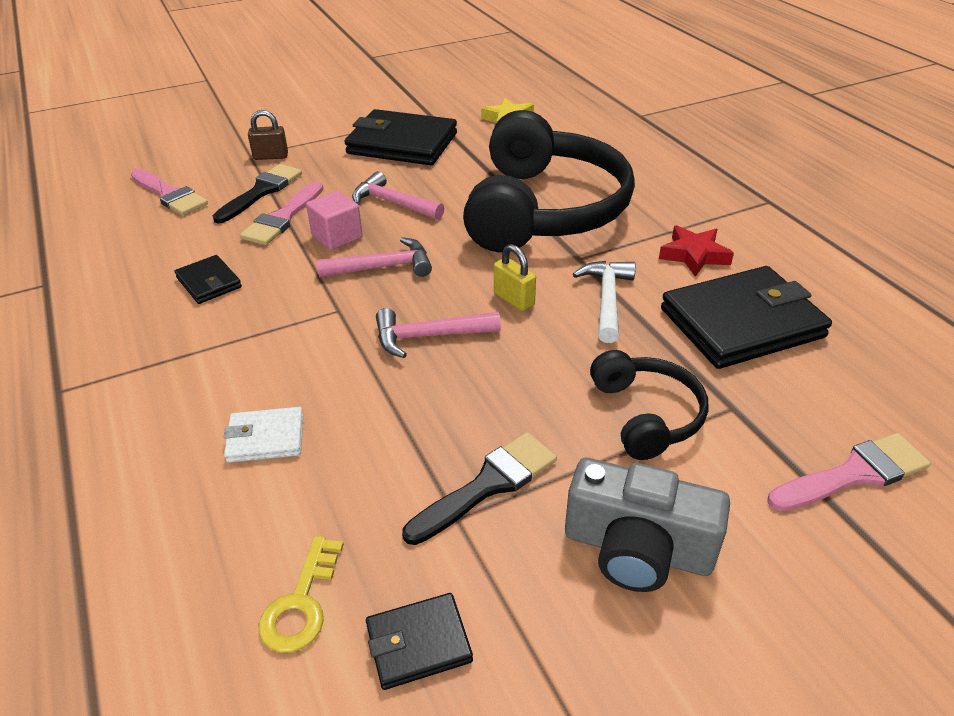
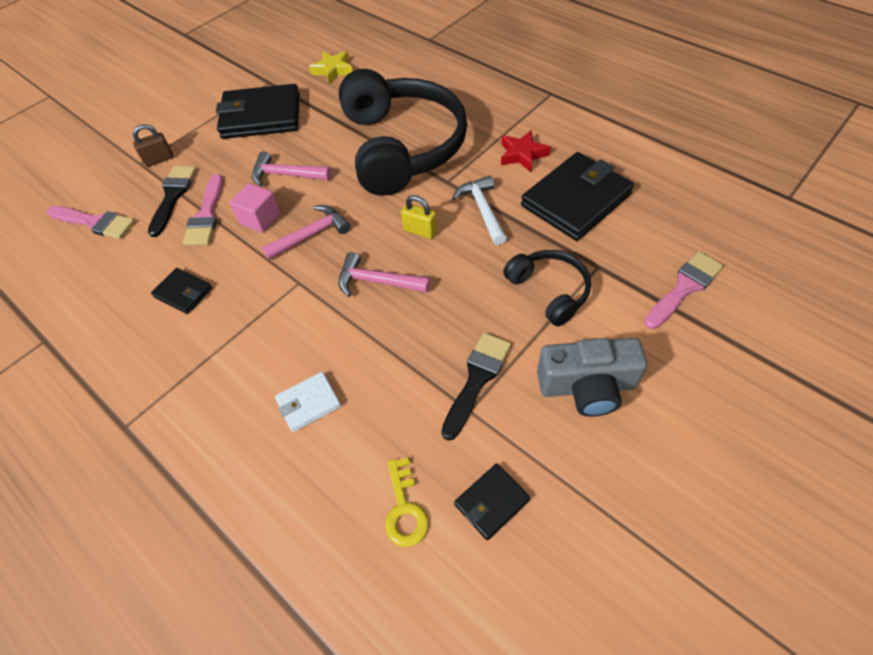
camera: 20 degrees left, 15 degrees up
pink hammer [376,308,501,358] -> pink hammer turned 45 degrees clockwise [338,252,430,297]

